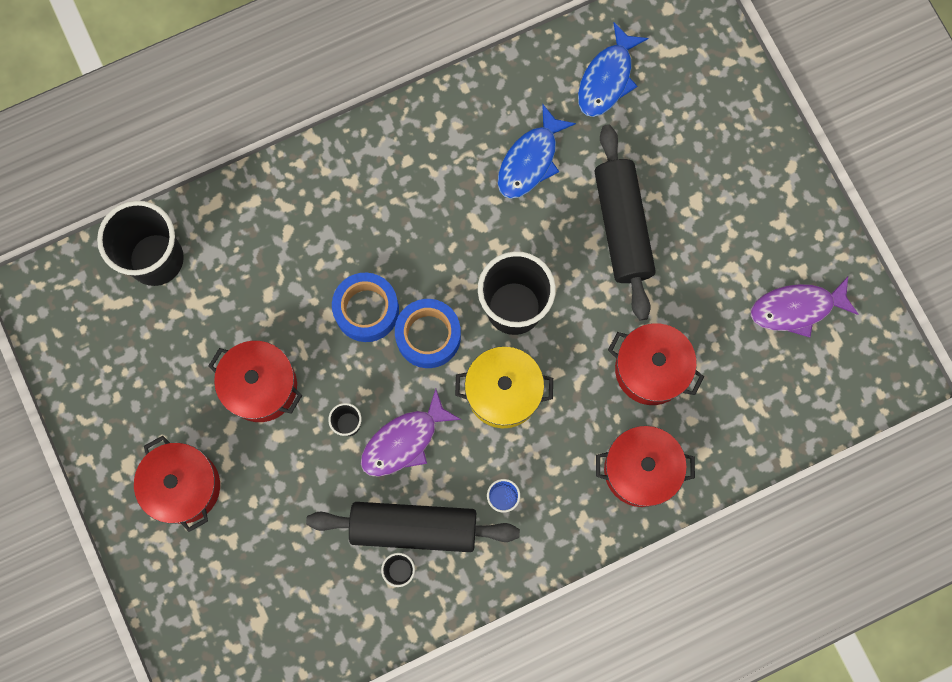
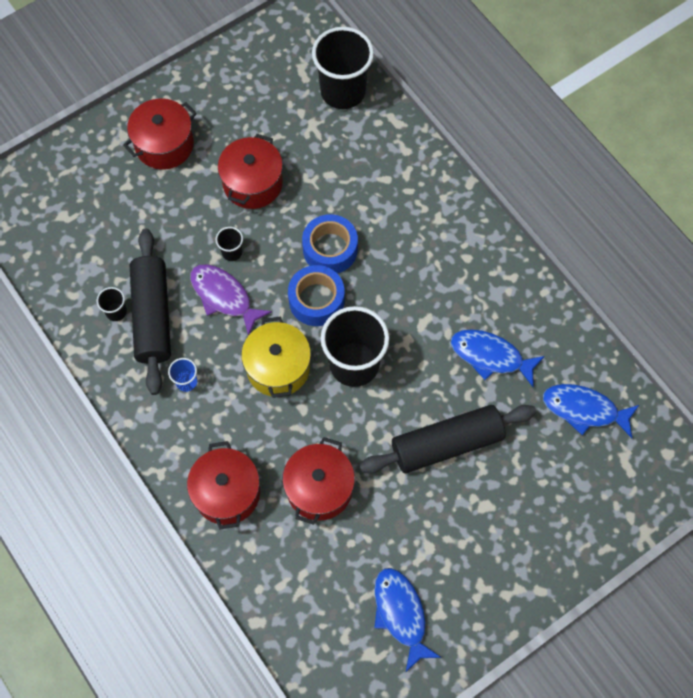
camera: 80 degrees right, 10 degrees down
purple fish [751,277,859,338] -> blue fish [374,568,442,672]

